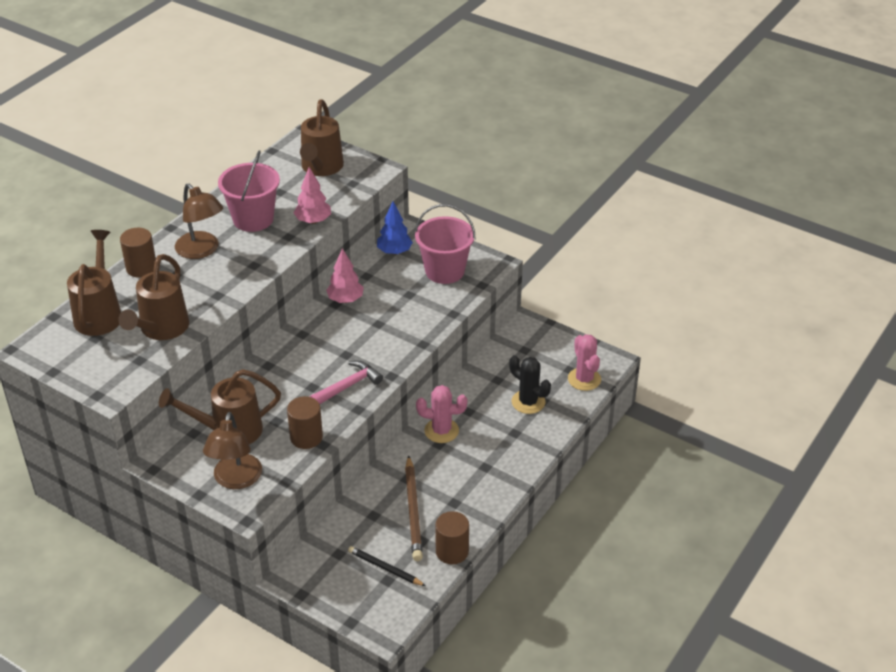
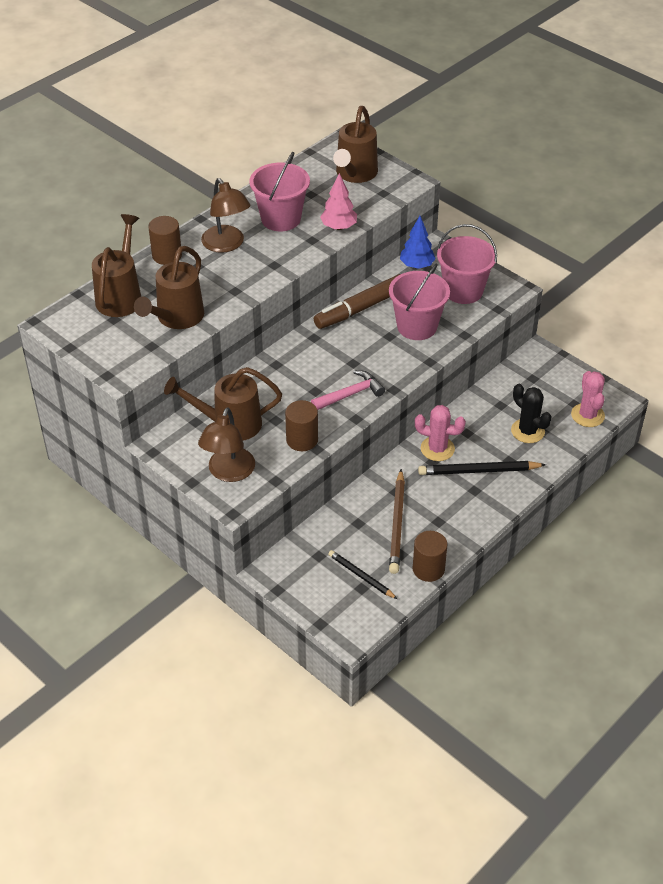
camera: 10 degrees right, 5 degrees up
pink tree [326,248,364,303] -> brown marker [314,274,400,329]
none -> pink bucket [389,263,450,340]
none -> black pencil [418,461,546,475]

